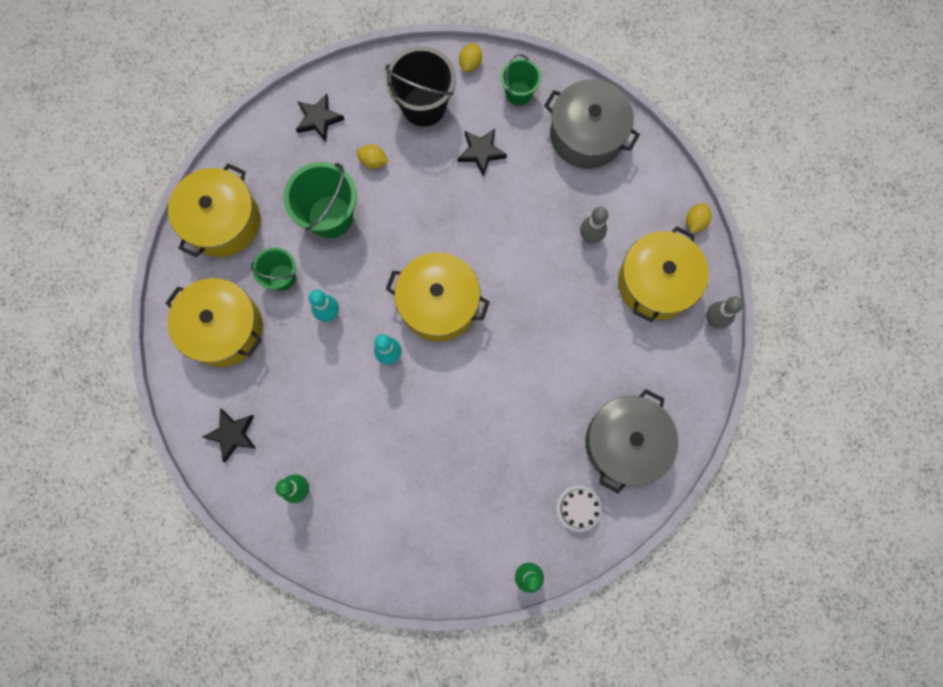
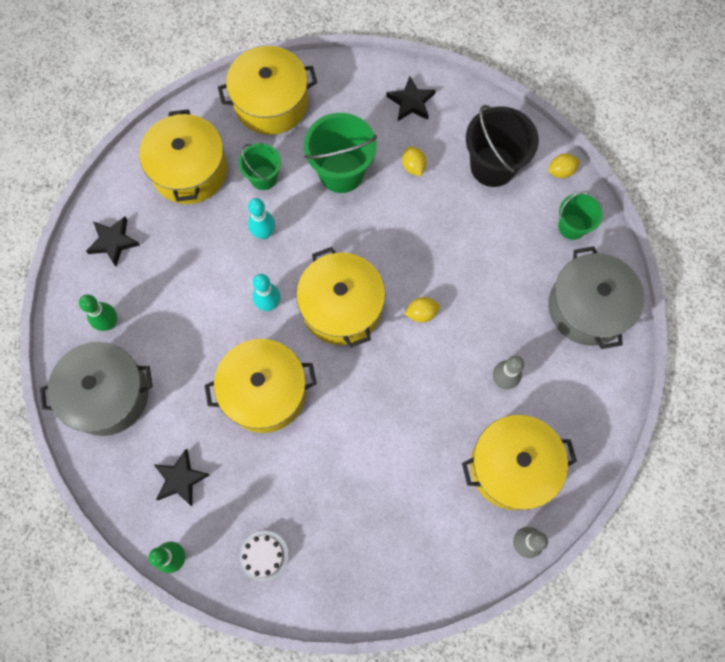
camera: 50 degrees right, 5 degrees down
black star [457,129,507,177] -> black star moved to [154,449,210,506]
grey pot [585,389,678,494] -> grey pot moved to [40,342,153,436]
yellow lemon [686,203,711,233] -> yellow lemon moved to [405,297,440,322]
none -> yellow pot [205,339,317,433]

